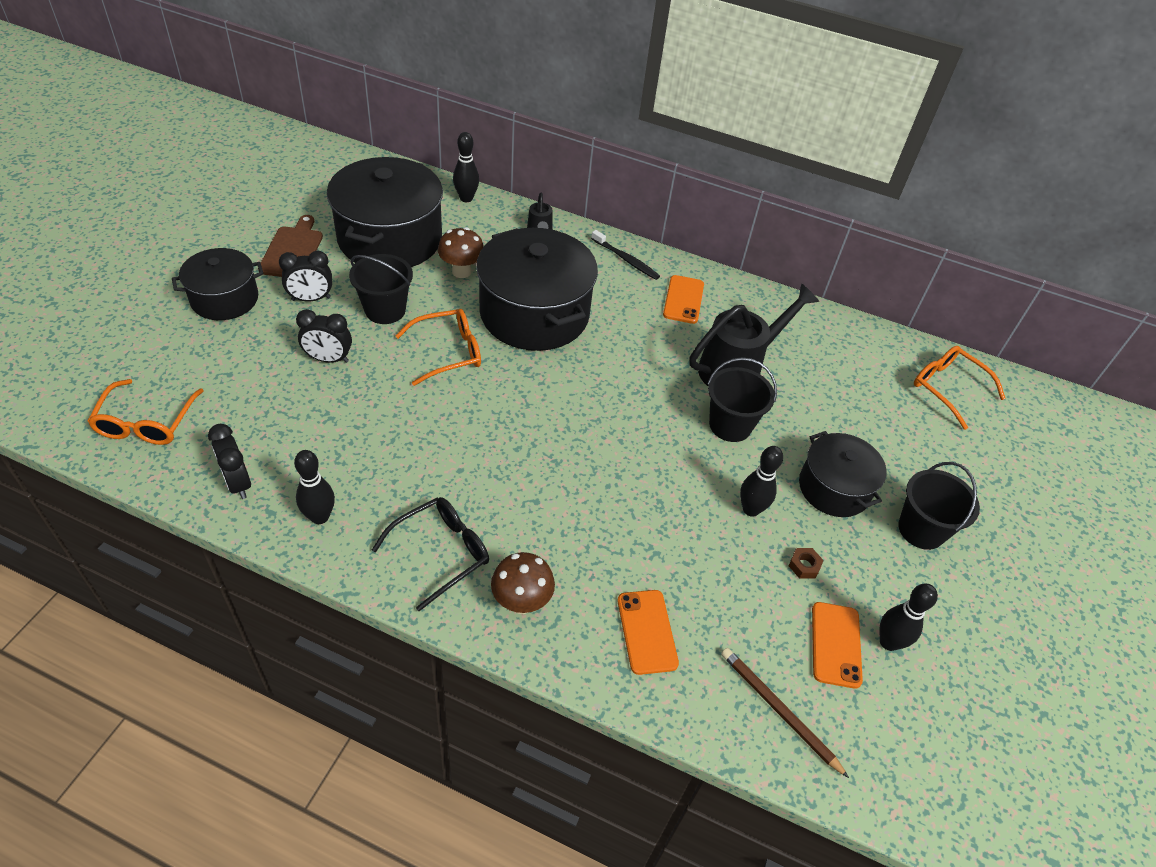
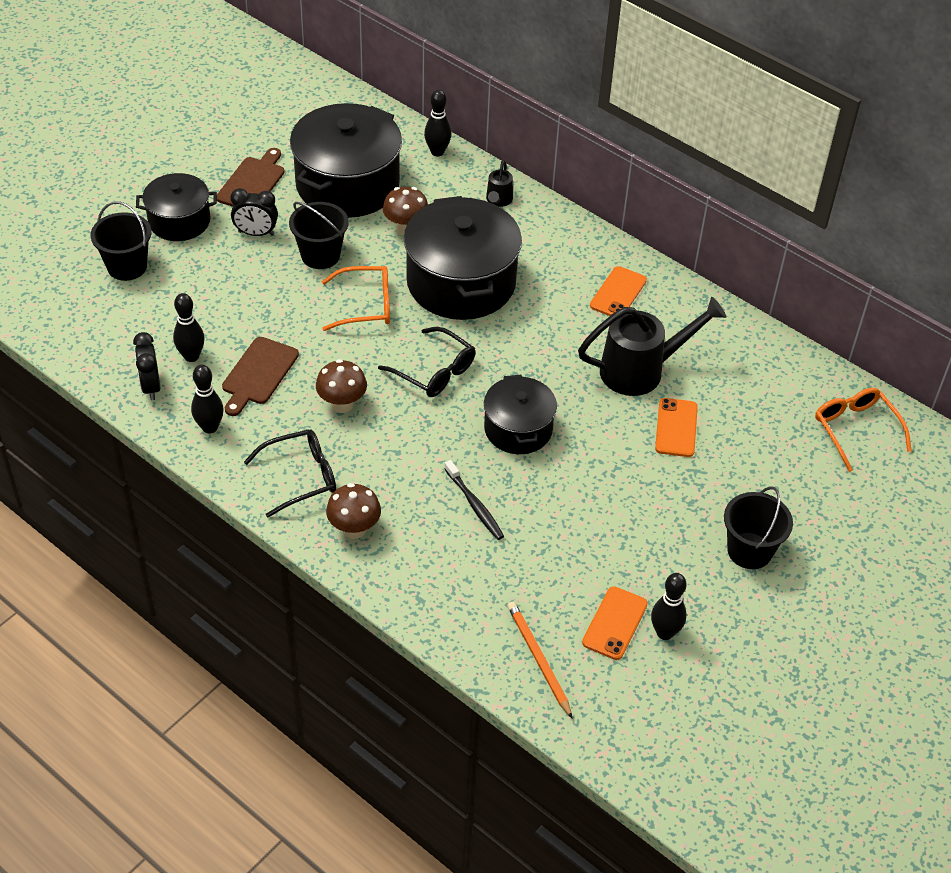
camera: 20 degrees right, 0 degrees up
orange glasses [87,379,204,445] -> none
black clock [296,309,352,363] -> none
black toothbrush [591,230,660,280] -> black toothbrush moved to [444,460,504,540]
orange phone [617,590,679,675] -> orange phone moved to [655,398,698,457]
black bucket [707,357,777,442] -> black bucket moved to [90,201,151,281]
brown pencil [721,648,849,778] -> orange pencil [507,602,572,718]
black bowling pin [740,446,783,517] -> black bowling pin moved to [173,293,205,362]
brown nut [789,548,824,579] -> none
black pot [799,431,886,517] -> black pot moved to [484,375,557,454]
none -> brown cutting board [222,337,299,416]
none -> brown mushroom [316,359,367,413]
none -> black glasses [378,327,475,397]

